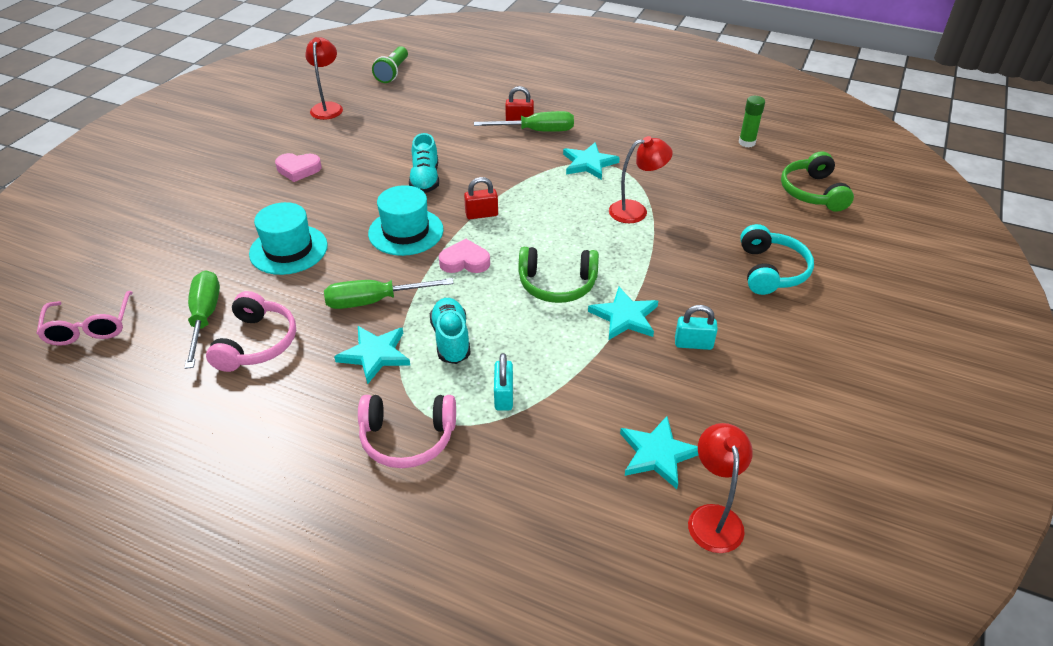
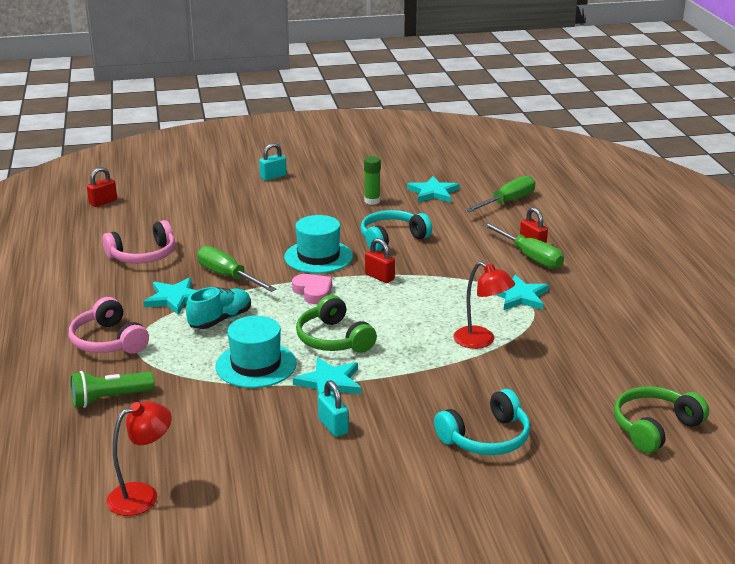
camera: 55 degrees right, 15 degrees down
pink glasses [36,291,133,346] -> red padlock [87,167,117,207]
green screwdriver [184,270,220,369] -> green screwdriver moved to [465,176,535,212]
turquoise hat [249,202,328,275] -> turquoise hat moved to [215,316,297,388]
pink heart [275,153,322,182] -> none
red lamp [305,37,343,120] -> none
green flashlight [372,46,408,83] -> green flashlight moved to [70,371,155,408]
turquoise shoe [409,133,439,193] -> turquoise headphones [361,210,432,251]
turquoise padlock [494,353,513,411] -> turquoise padlock moved to [259,143,287,181]
turquoise star [620,416,698,489] -> turquoise star moved to [407,176,459,202]
green glue stick [739,96,765,148] -> green glue stick moved to [364,156,381,205]

